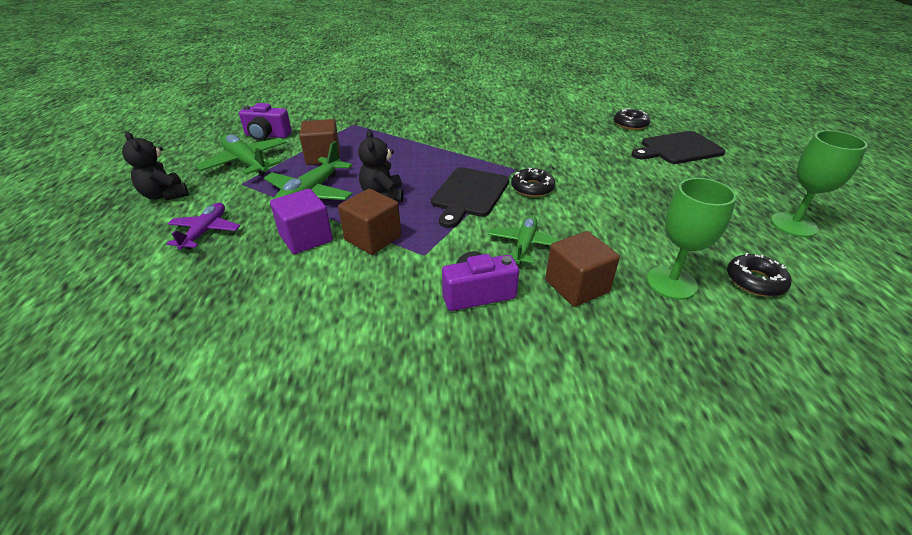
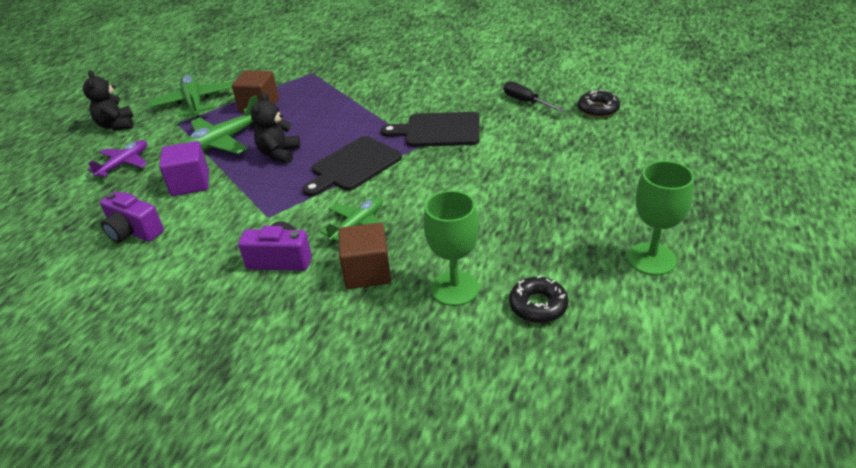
camera: 25 degrees right, 0 degrees up
purple camera [239,103,292,140] -> purple camera moved to [100,191,164,243]
brown cube [338,189,401,255] -> none
black donut [511,168,555,197] -> none
black cutting board [632,131,725,164] -> black cutting board moved to [381,112,480,147]
none -> black screwdriver [504,81,565,112]

